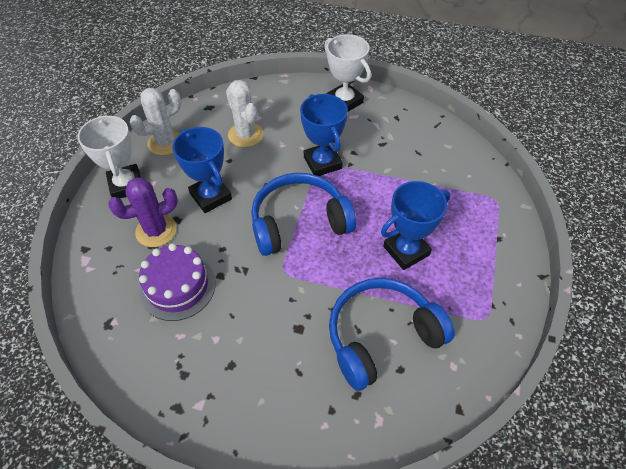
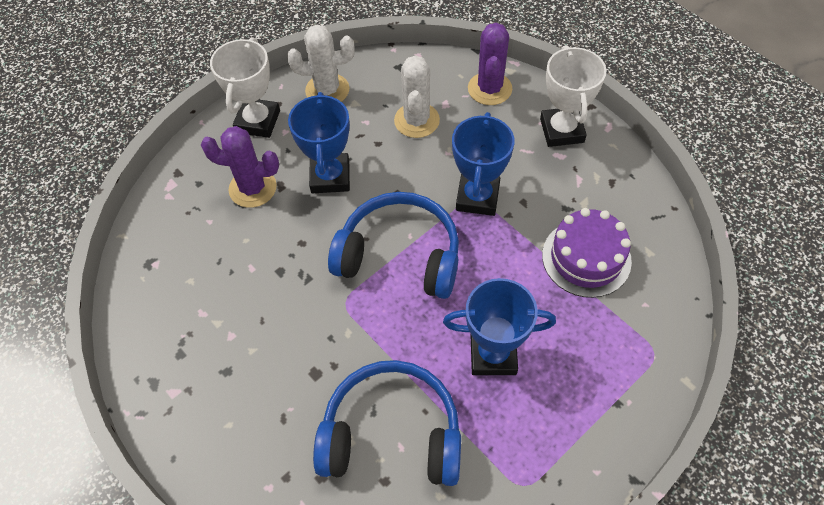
camera: 35 degrees right, 5 degrees up
purple cake [139,243,216,321] -> purple cake moved to [542,208,632,298]
none -> purple cactus [468,23,512,105]

